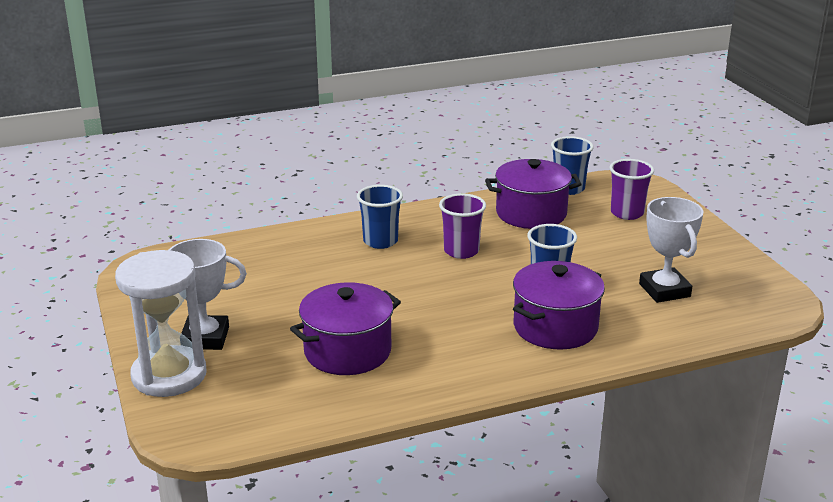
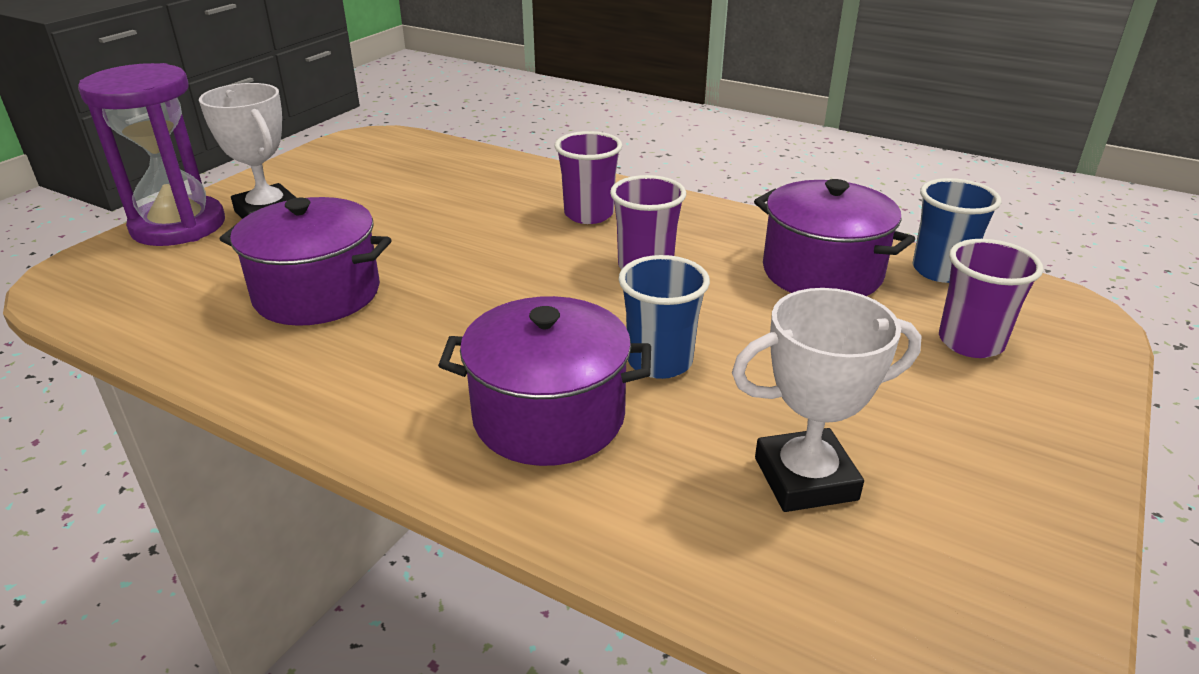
camera: 50 degrees right, 5 degrees up
white hourglass [115,250,207,397] -> purple hourglass [78,63,225,246]
blue cup [357,185,403,249] -> purple cup [555,131,622,224]
white trophy [639,197,704,303] -> white trophy turned 45 degrees clockwise [732,288,922,512]

